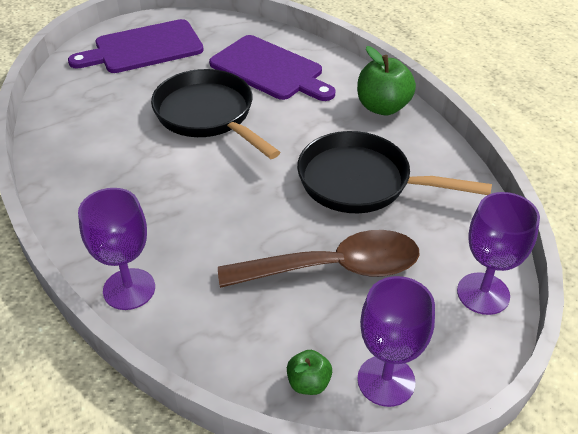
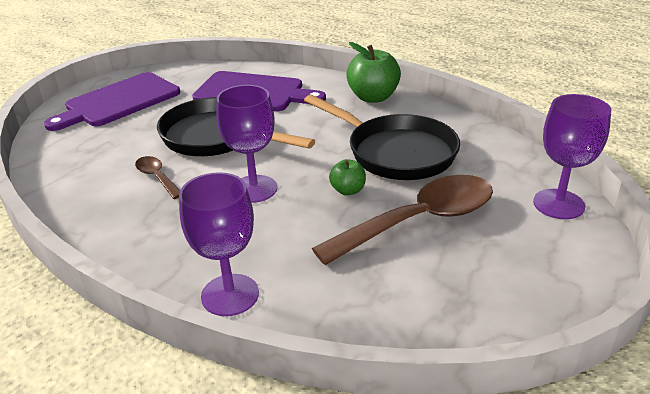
camera: 20 degrees left, 10 degrees down
green apple [287,350,332,395] -> green apple moved to [329,159,366,195]
black pan [297,131,492,213] -> black pan turned 135 degrees counterclockwise [304,95,460,180]
purple goblet [357,276,435,407] -> purple goblet moved to [216,85,277,203]
none -> brown spoon [135,156,180,199]

